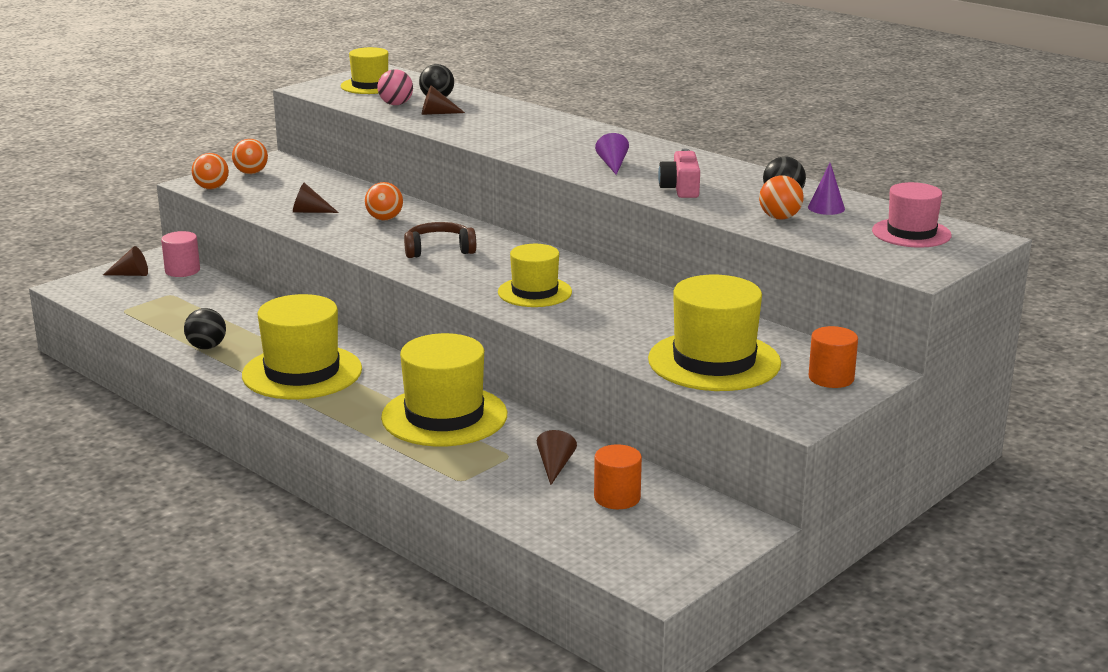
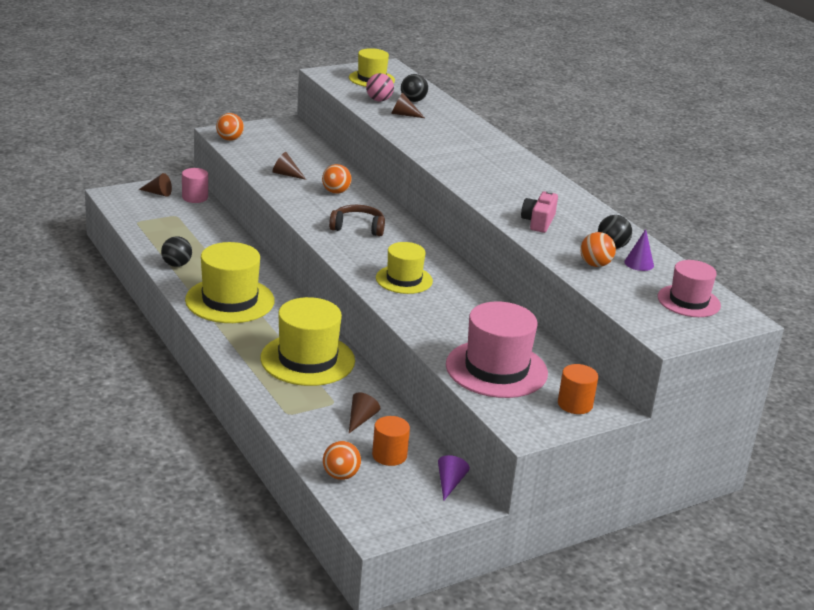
camera: 15 degrees right, 5 degrees up
orange ball [232,139,268,174] -> orange ball moved to [323,441,361,480]
purple cone [595,133,629,175] -> purple cone moved to [438,455,470,500]
yellow hat [648,275,781,391] -> pink hat [446,301,548,398]

